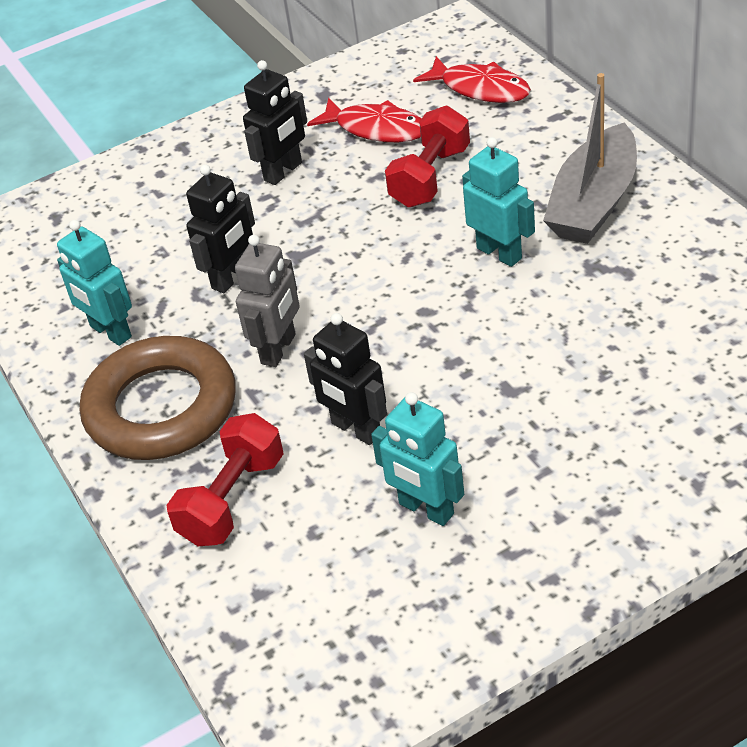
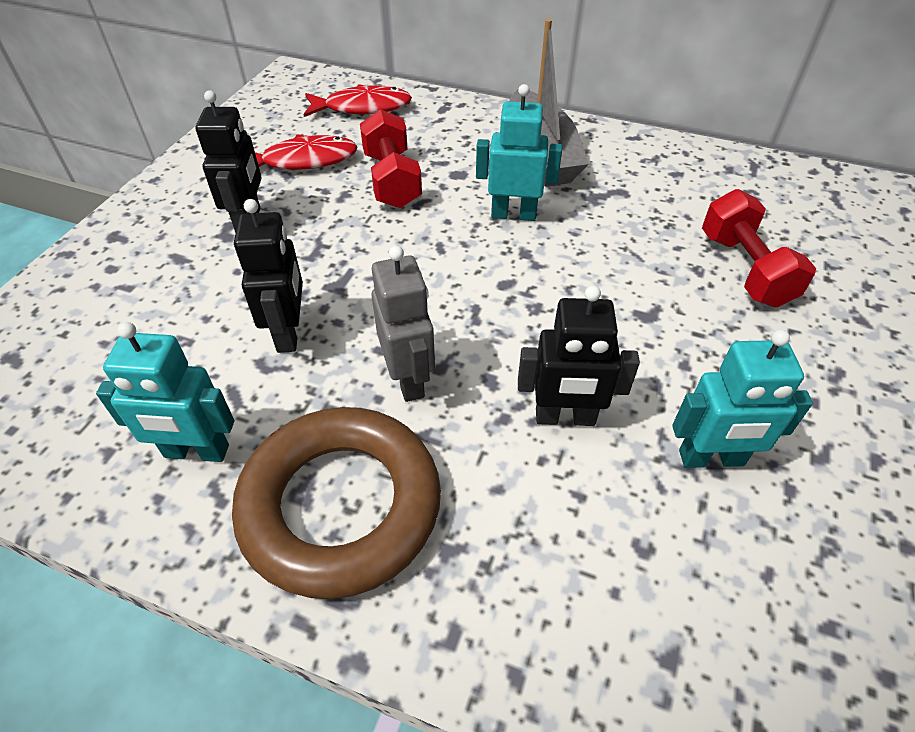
camera: 45 degrees left, 5 degrees up
red dumbbell [167,413,283,546] -> red dumbbell moved to [702,189,816,308]

